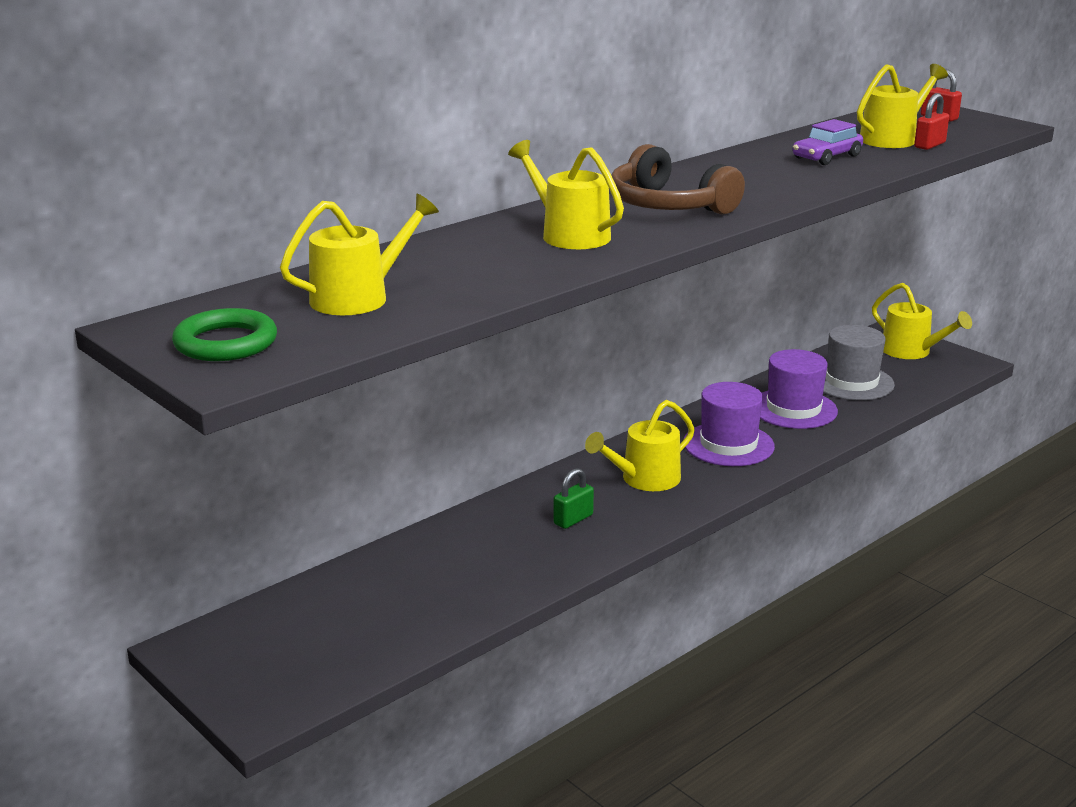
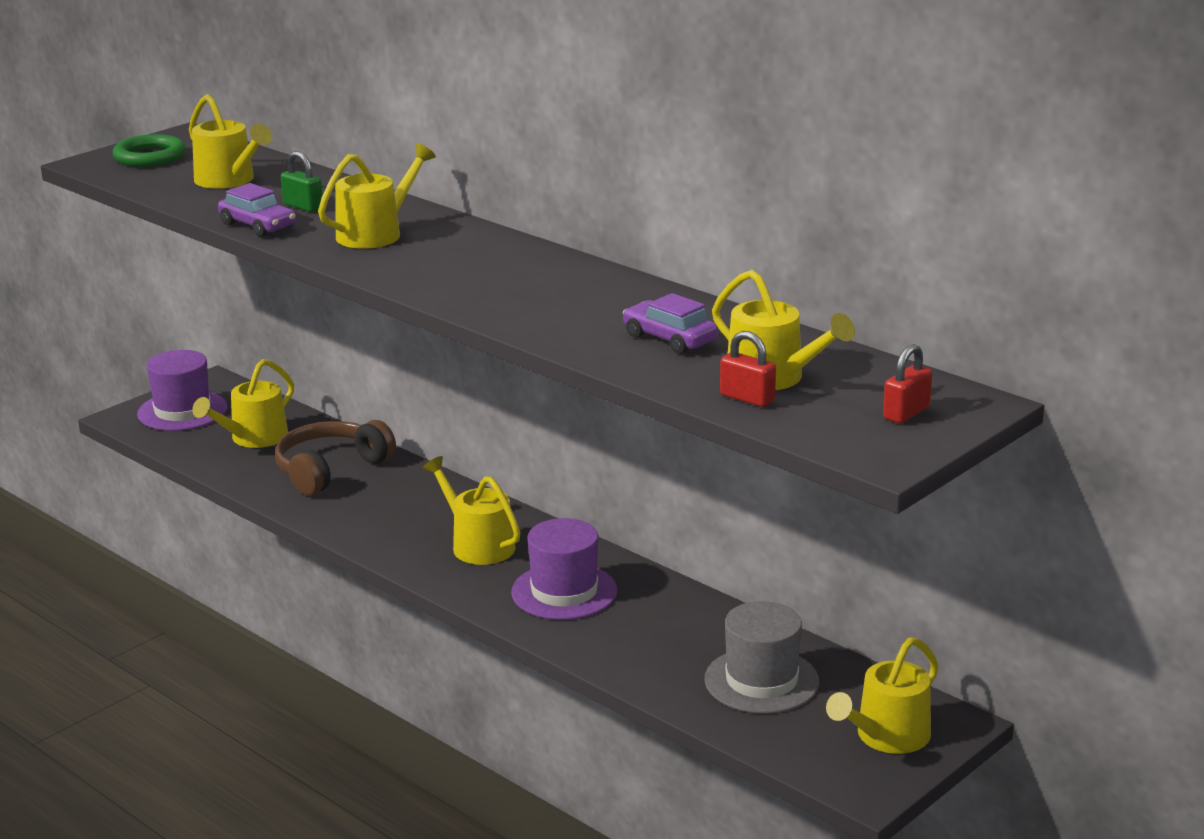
camera: 85 degrees right, 0 degrees up
green padlock [553,468,594,529] -> green padlock moved to [281,151,322,212]
brown headphones [612,144,745,214] -> brown headphones moved to [275,420,396,496]
purple hat [760,349,838,429] -> purple hat moved to [137,350,228,431]
none -> yellow watering can [192,359,294,448]
none -> purple car [218,183,296,237]

